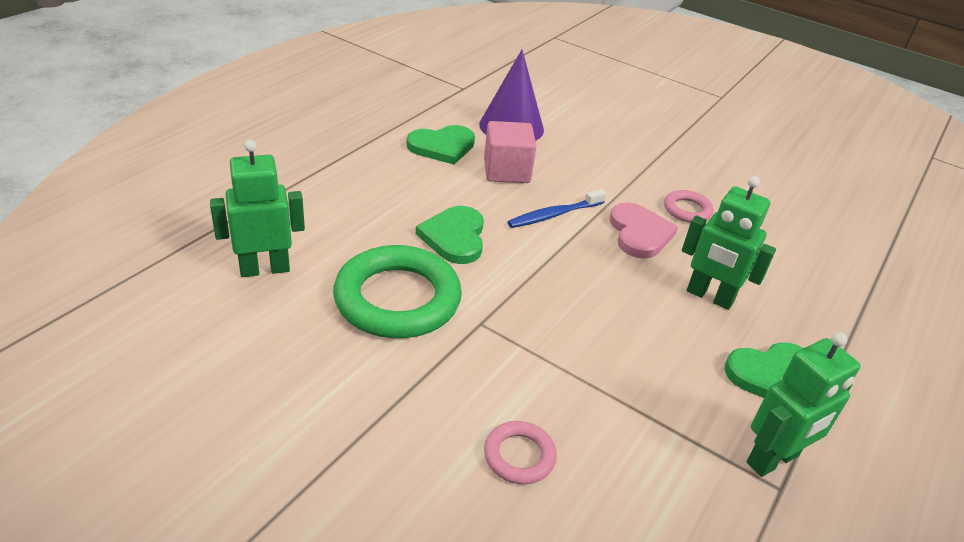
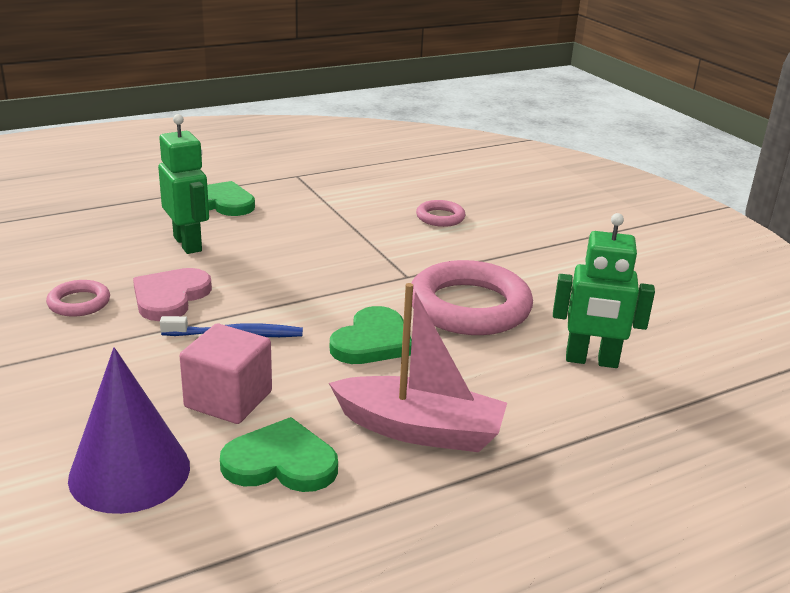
camera: 150 degrees left, 10 degrees down
green ring [333,245,462,338] -> pink ring [412,260,533,335]
green robot [747,332,860,477] -> none
none -> pink boat [329,283,507,452]

